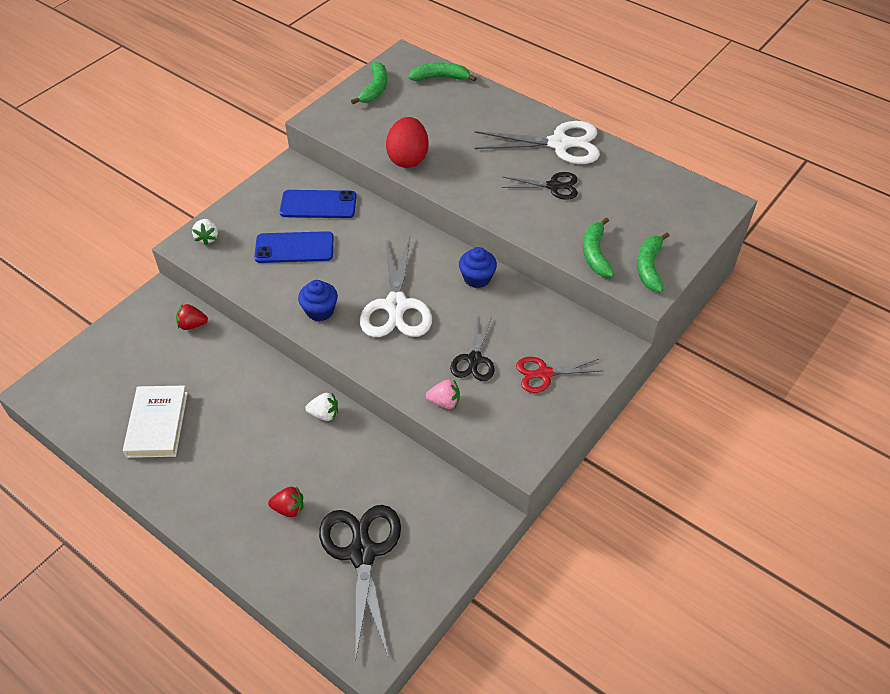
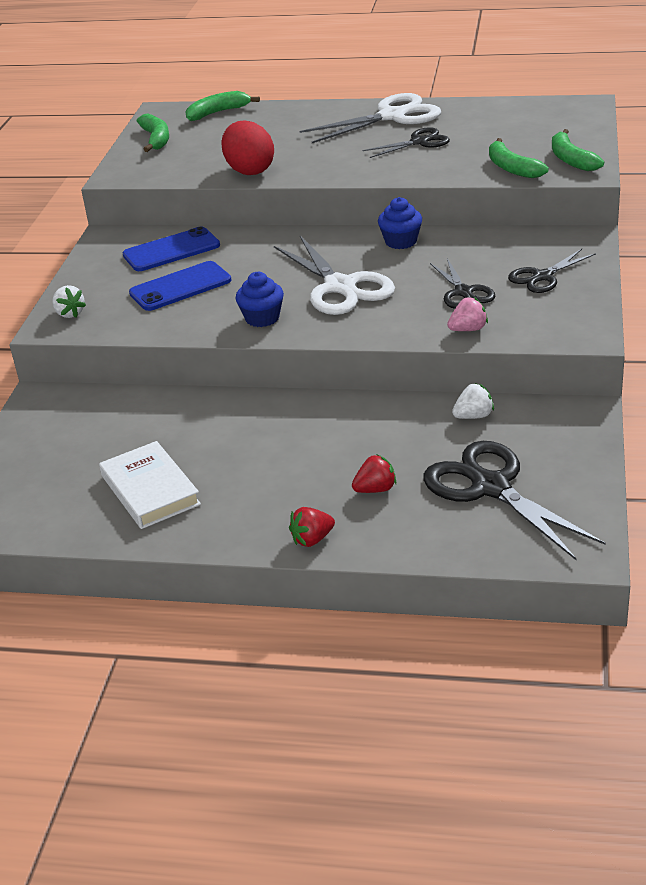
camera: 25 degrees left, 15 degrees down
red strawberry [176,304,208,330] -> red strawberry moved to [289,507,335,547]
white strawberry [305,393,338,421] -> white strawberry moved to [452,383,494,419]
red scissors [516,357,603,393] -> black scissors [508,249,596,293]

